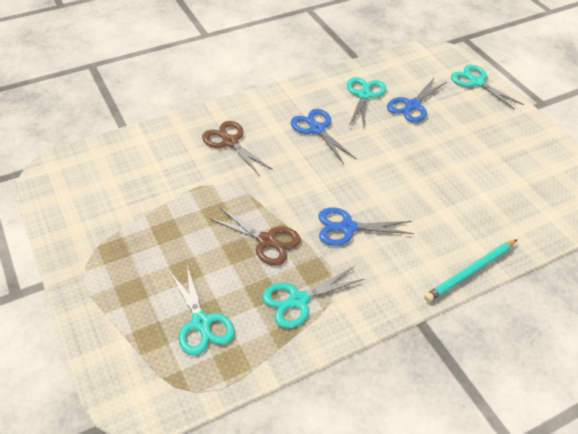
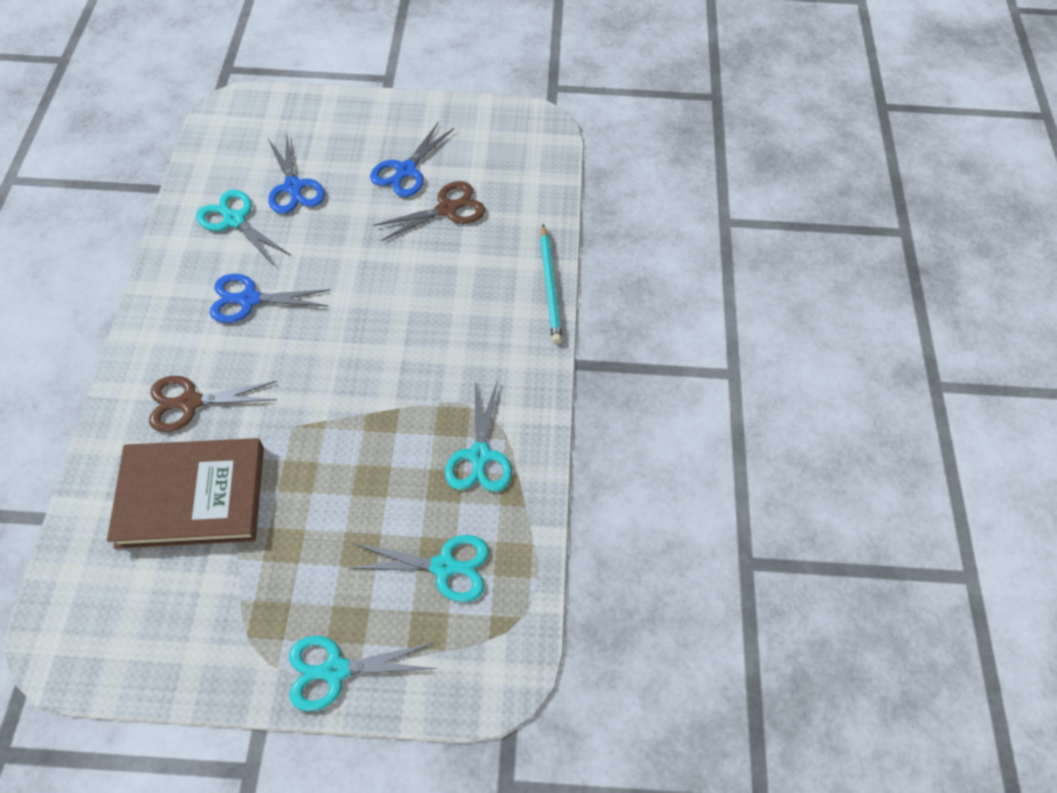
camera: 60 degrees left, 10 degrees up
brown scissors [208,207,301,266] -> brown scissors moved to [374,181,485,241]
blue scissors [318,207,414,246] -> blue scissors moved to [370,123,454,197]
turquoise scissors [451,65,524,110] -> turquoise scissors moved to [289,636,437,712]
none -> brown book [107,438,264,549]

